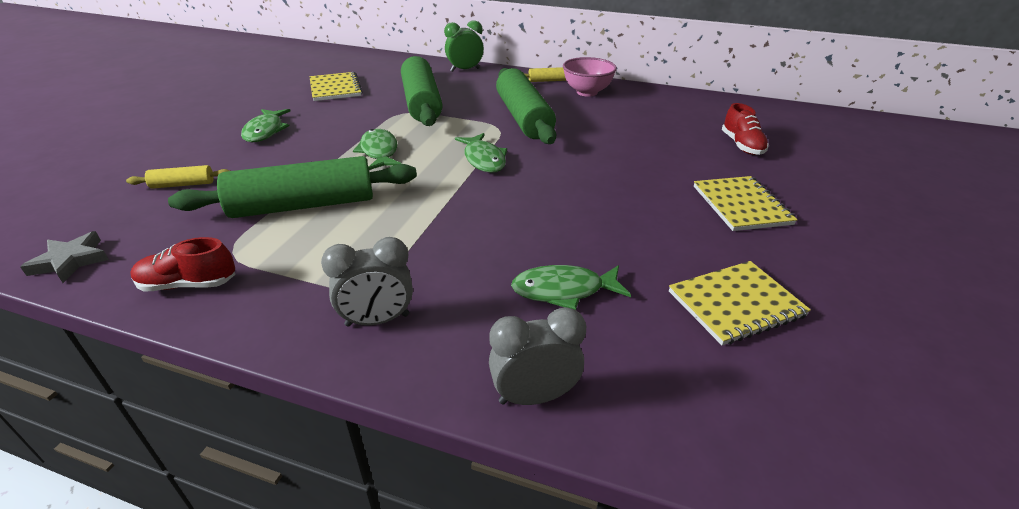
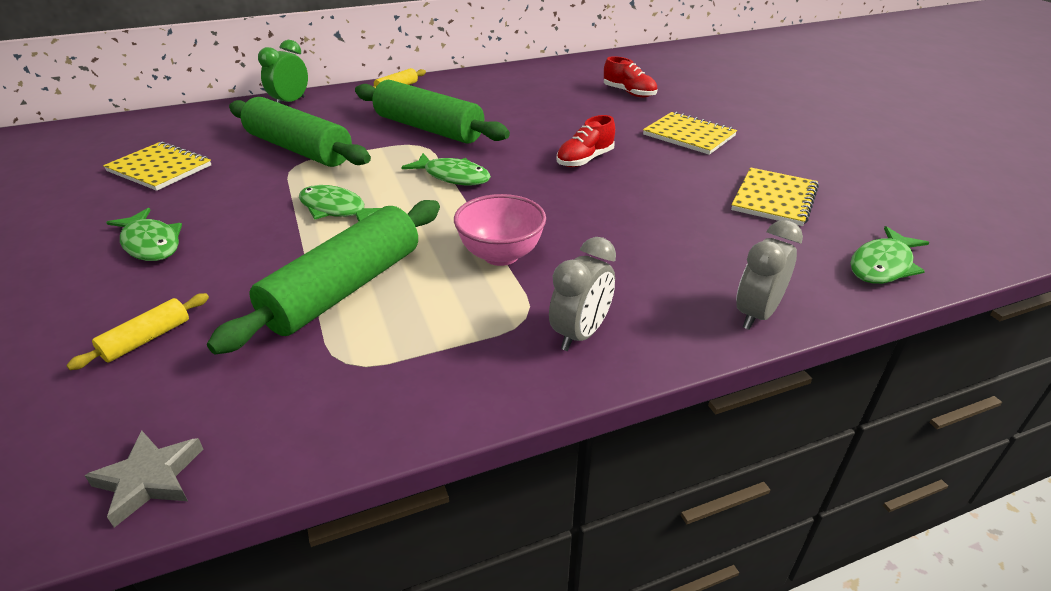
camera: 40 degrees left, 0 degrees up
red shoe [130,237,235,291] -> red shoe moved to [557,115,615,167]
green fish [511,265,631,310] -> green fish moved to [850,226,929,284]
pink bowl [563,57,617,97] -> pink bowl moved to [454,194,546,266]

